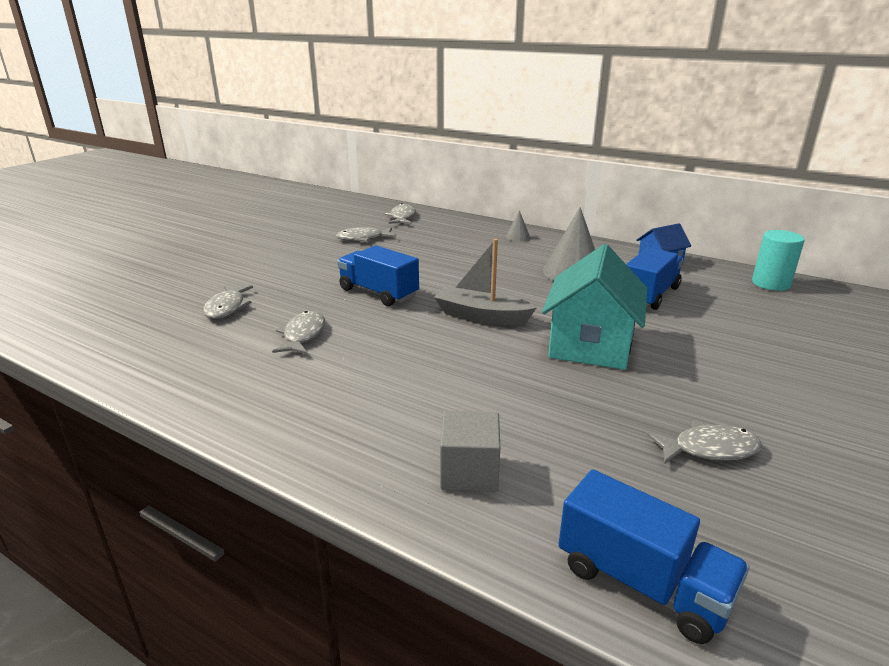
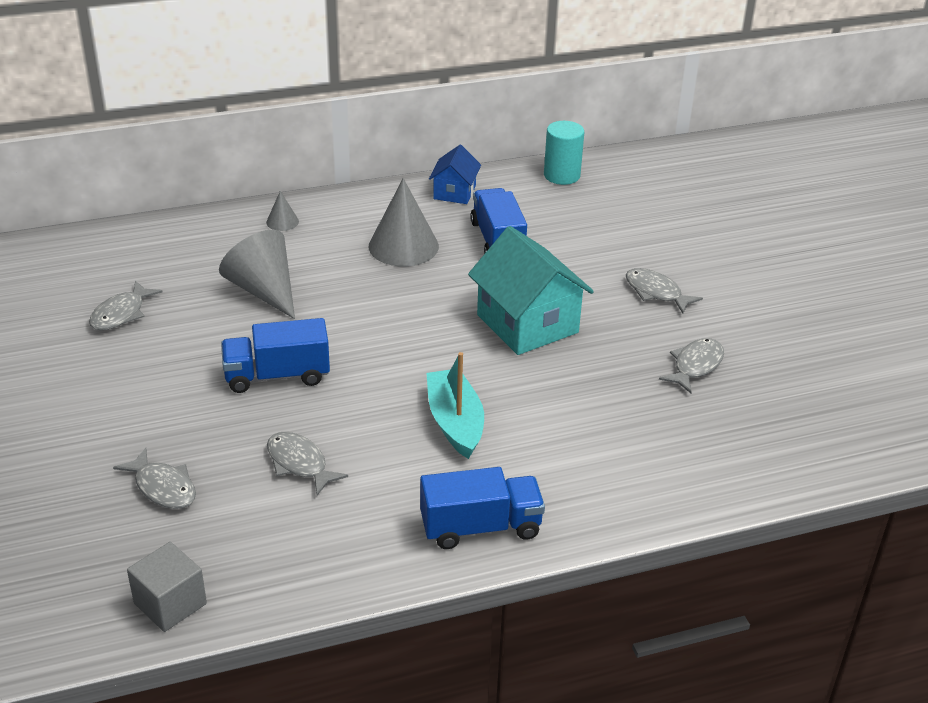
camera: 50 degrees left, 10 degrees up
grey fish [385,203,416,224] -> grey fish moved to [626,268,703,314]
grey boat [434,239,536,325] -> none
grey cube [440,411,500,492] -> grey cube moved to [127,542,207,632]
blue truck [558,469,749,644] -> blue truck moved to [420,467,545,549]
none -> grey cone [219,230,295,319]
none -> turquoise boat [426,352,484,459]

